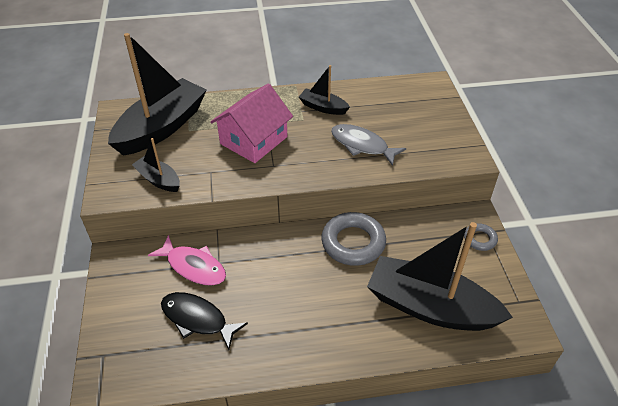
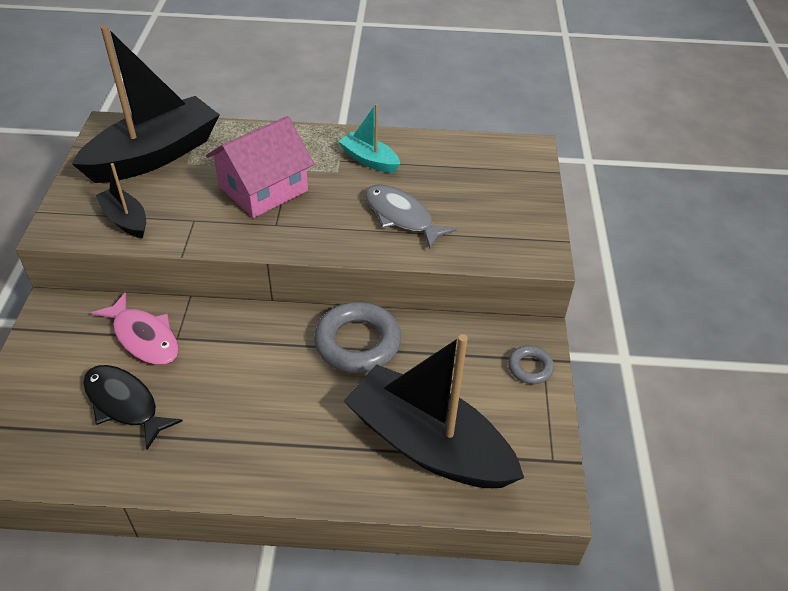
camera: 10 degrees right, 0 degrees up
black boat [299,65,350,115] -> turquoise boat [338,103,400,173]

